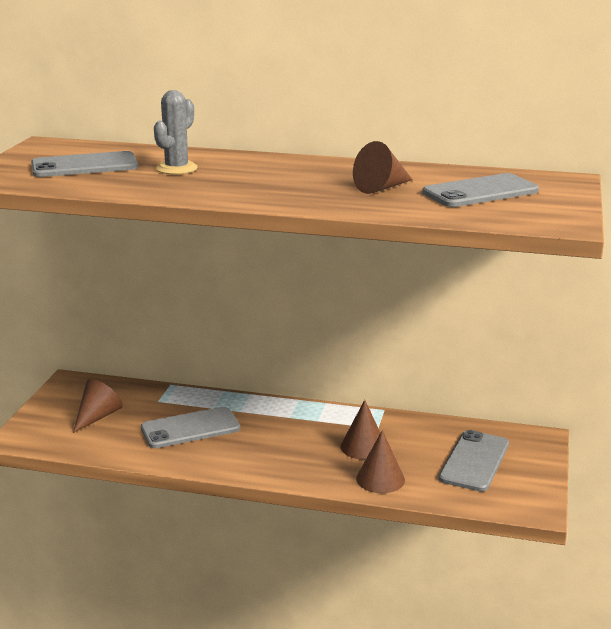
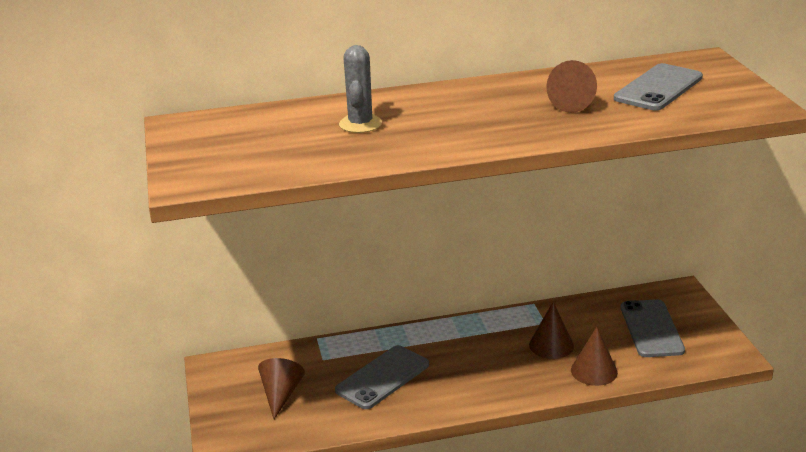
camera: 25 degrees left, 5 degrees up
grey phone [31,151,138,177] -> none

